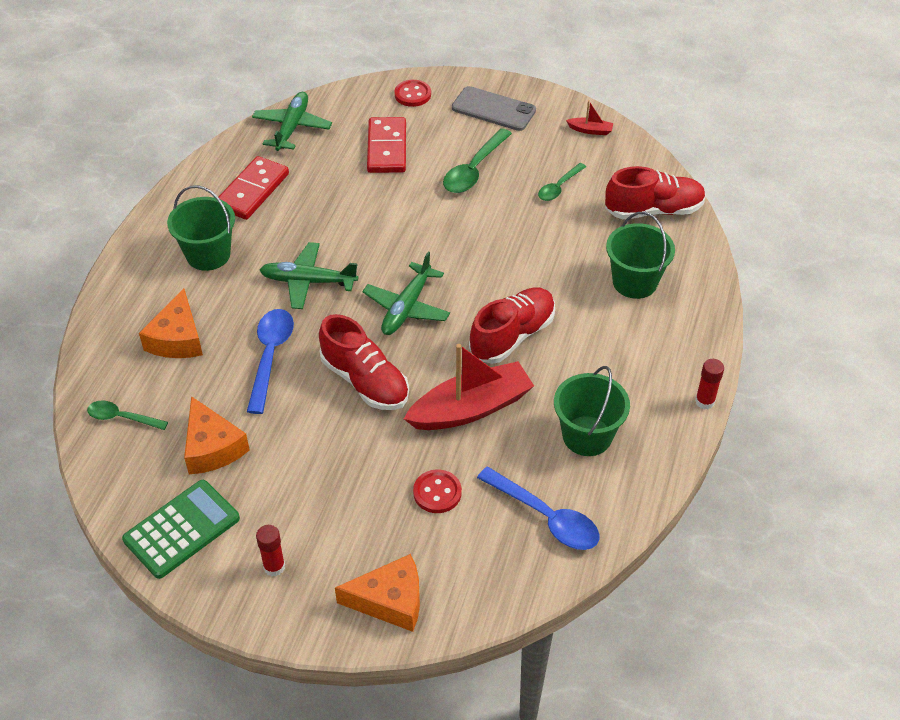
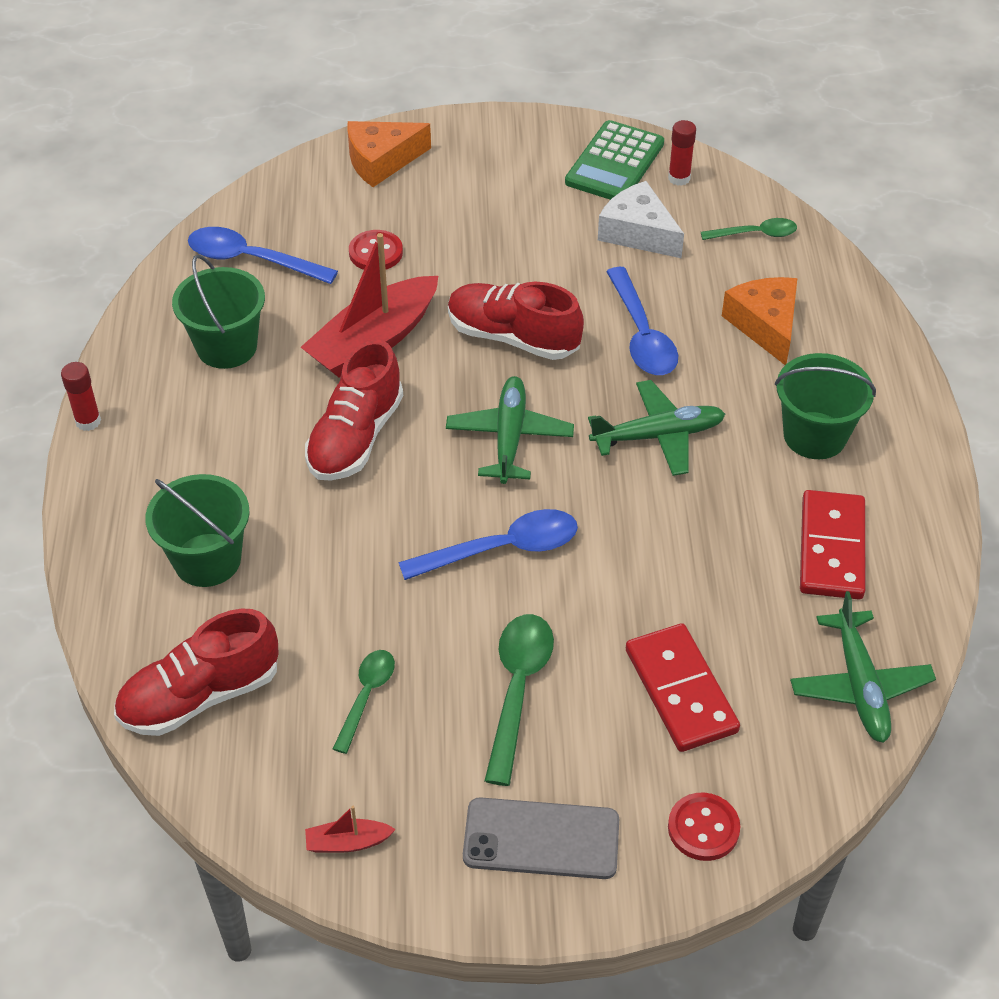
camera: 160 degrees right, 0 degrees up
orange cheese [184,396,250,474] -> white cheese [598,181,684,258]
red glue stick [256,525,285,577] -> red glue stick moved to [668,120,696,186]
none -> blue spoon [398,509,578,580]

